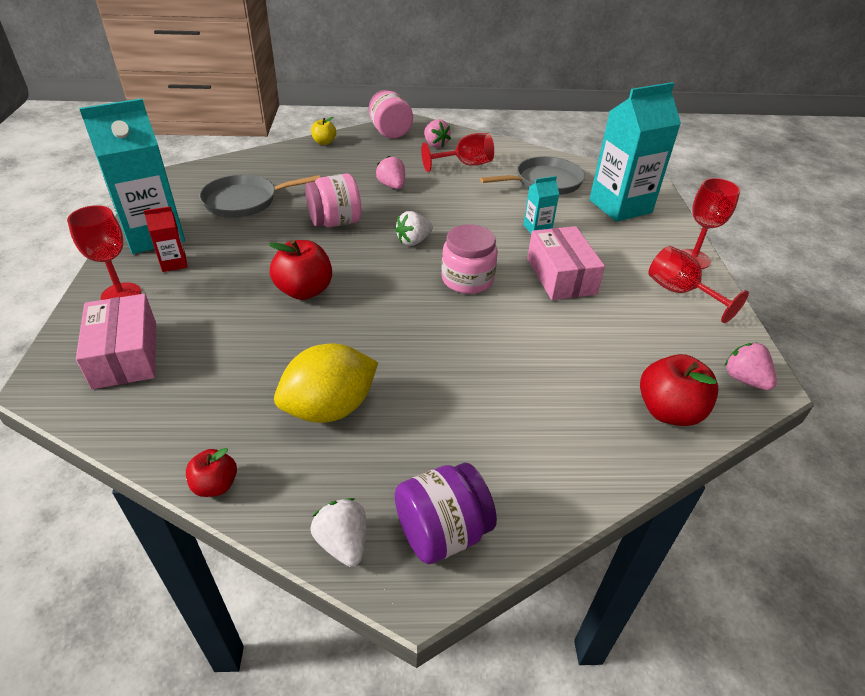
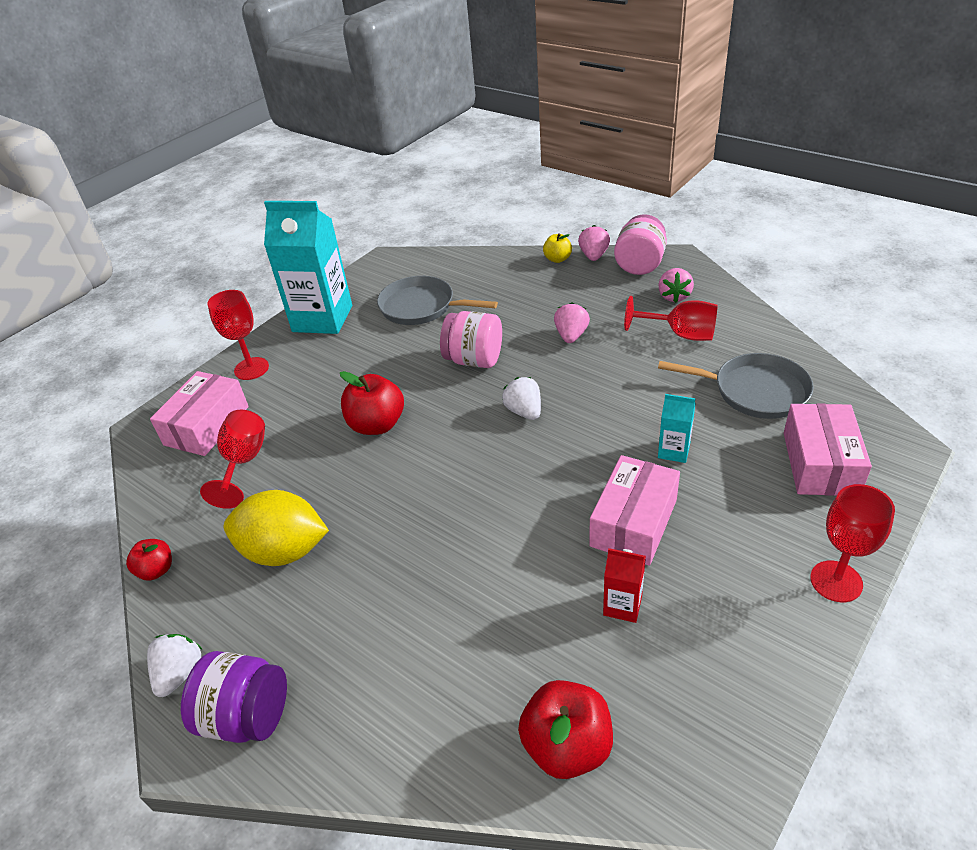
camera: 45 degrees right, 0 degrees up
red carton [144,206,187,272] -> red carton moved to [603,548,646,623]
white strawberry [395,211,433,246] -> white strawberry turned 60 degrees clockwise [502,377,541,420]
pink jar [441,224,498,294] -> none
turquoise carton [589,82,681,222] -> pink box [784,404,872,496]
red goblet [648,246,749,323] -> red goblet moved to [200,410,265,509]
pink strawberry [725,343,777,390] -> pink strawberry moved to [578,225,610,261]

